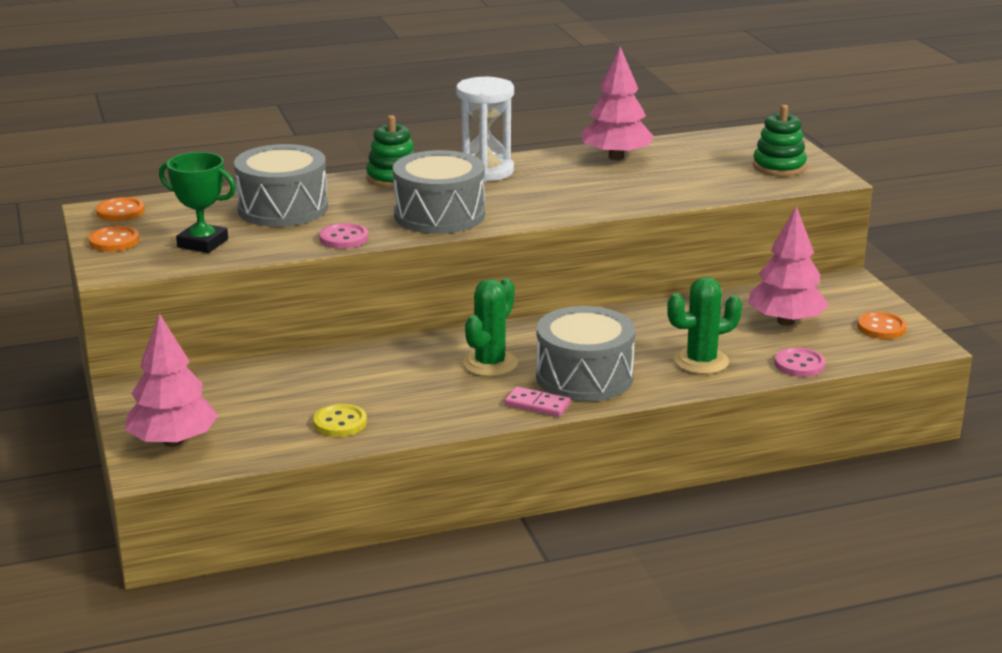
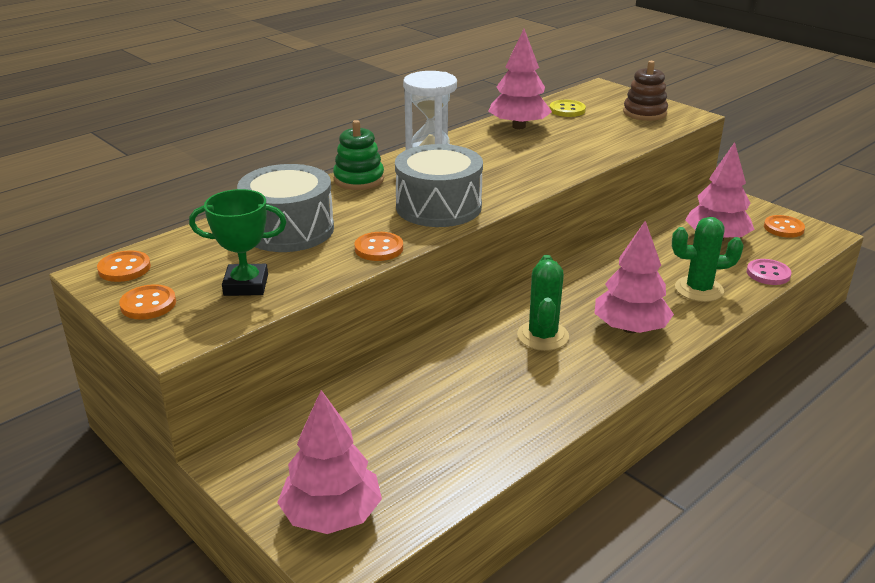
camera: 25 degrees left, 5 degrees up
yellow button [313,404,367,437] -> yellow button moved to [550,100,586,117]
pink button [319,223,368,249] -> orange button [355,232,403,261]
pink domino [505,387,571,417] -> none
grey drum [536,306,635,402] -> pink tree [594,221,674,333]
green cactus [667,277,742,374] -> green cactus turned 45 degrees clockwise [672,217,744,302]
green stacking toy [753,105,807,176] -> brown stacking toy [623,61,668,121]

